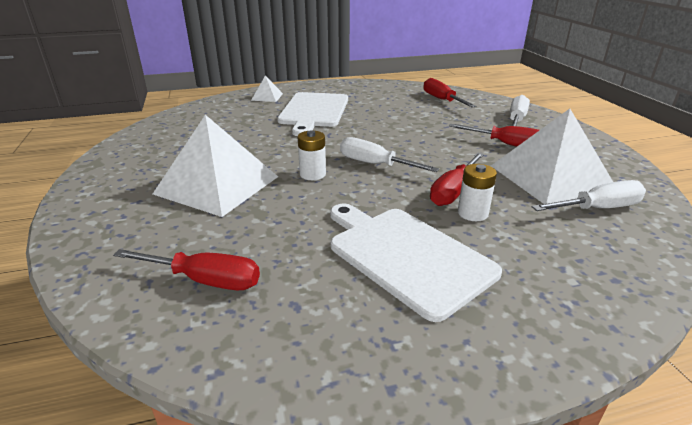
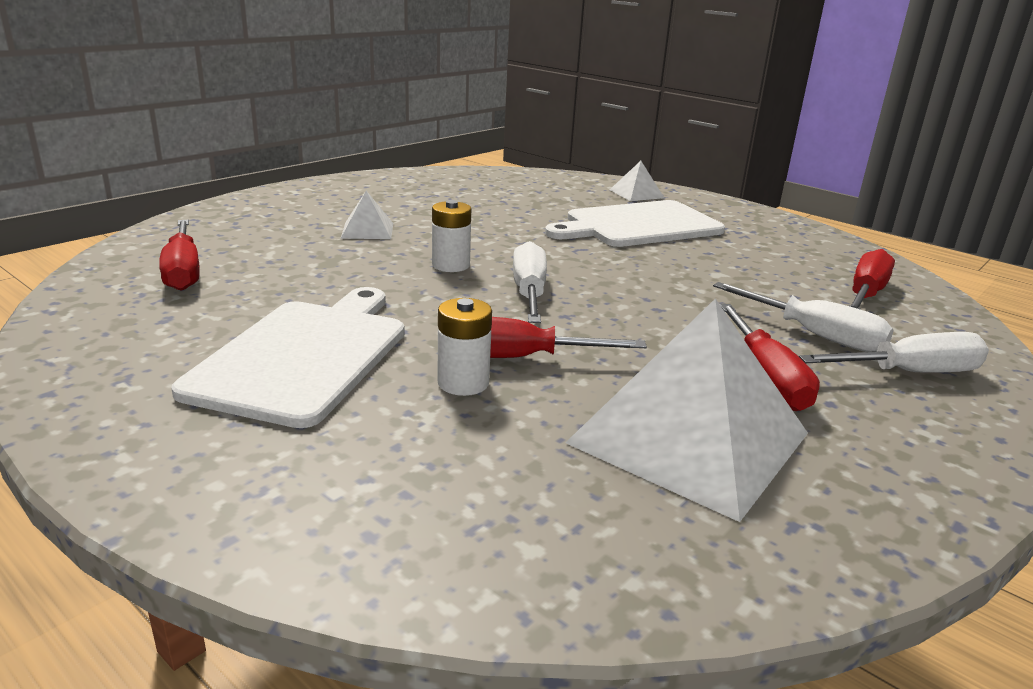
camera: 55 degrees right, 5 degrees down
white pyramid [153,115,278,217] -> white pyramid [341,191,393,239], size x0.44
white screwdriver [532,180,646,211] -> white screwdriver moved to [713,282,894,352]

